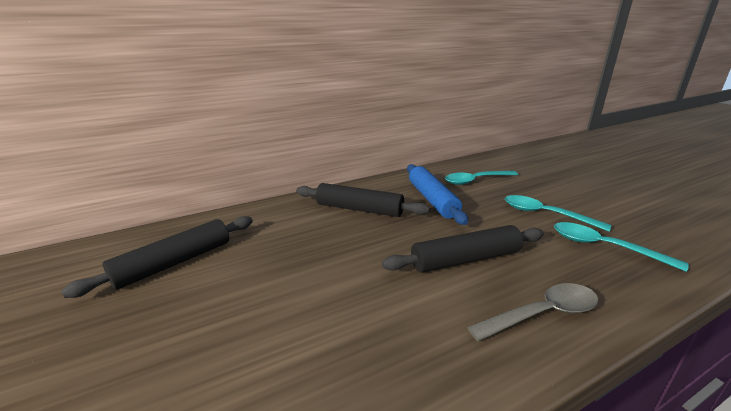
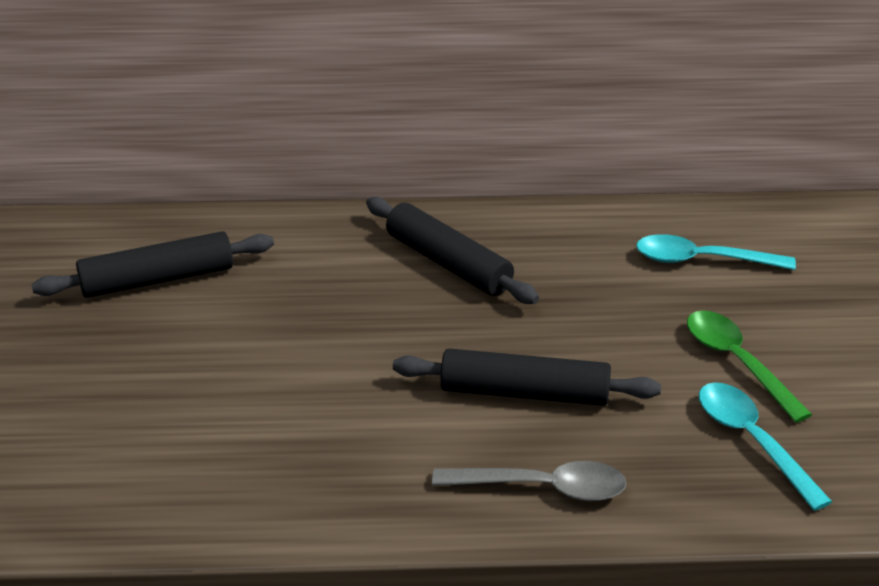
camera: 25 degrees right, 10 degrees up
blue rolling pin [407,164,468,225] -> none
turquoise spoon [505,195,612,232] -> green spoon [687,310,812,423]

